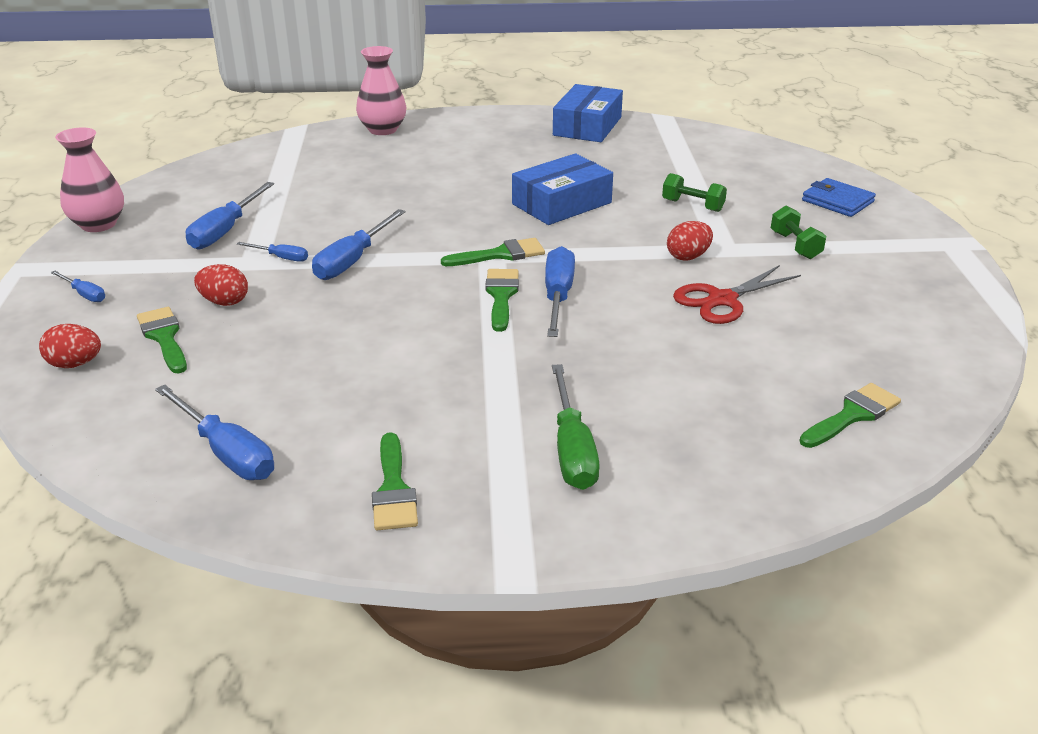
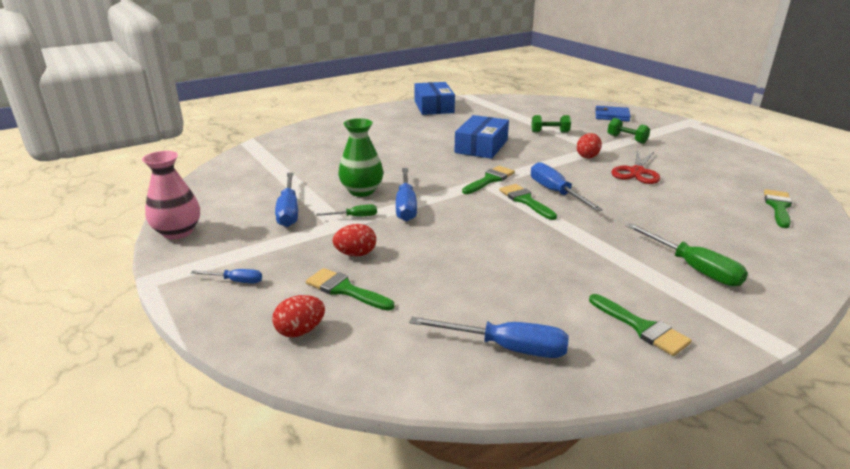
camera: 30 degrees left, 5 degrees down
blue screwdriver [237,242,308,262] -> green screwdriver [316,204,377,217]
pink vase [356,46,406,135] -> none
none -> green vase [338,118,383,197]

